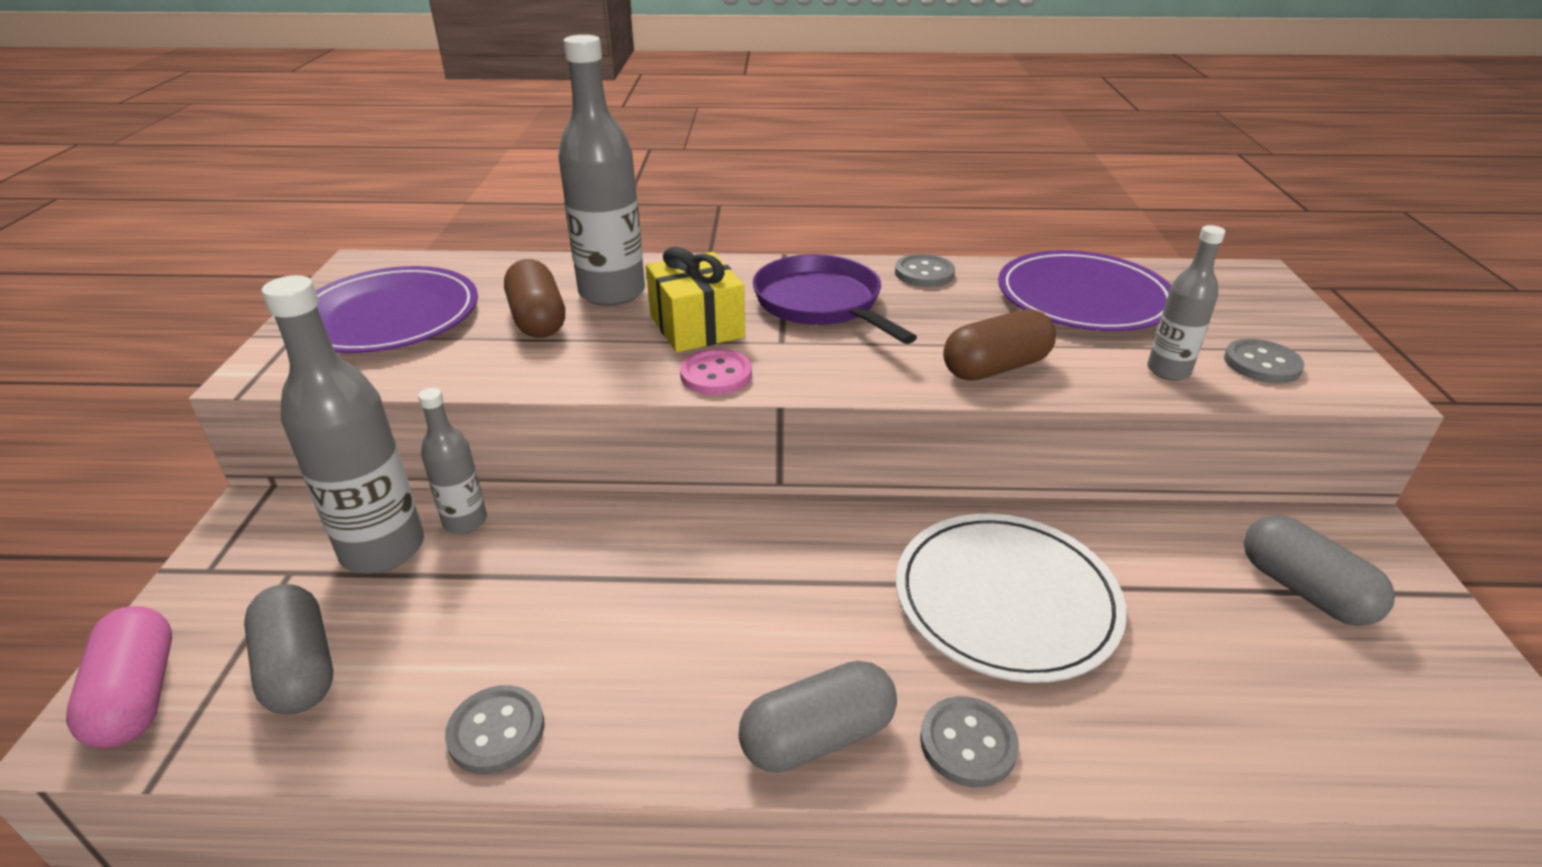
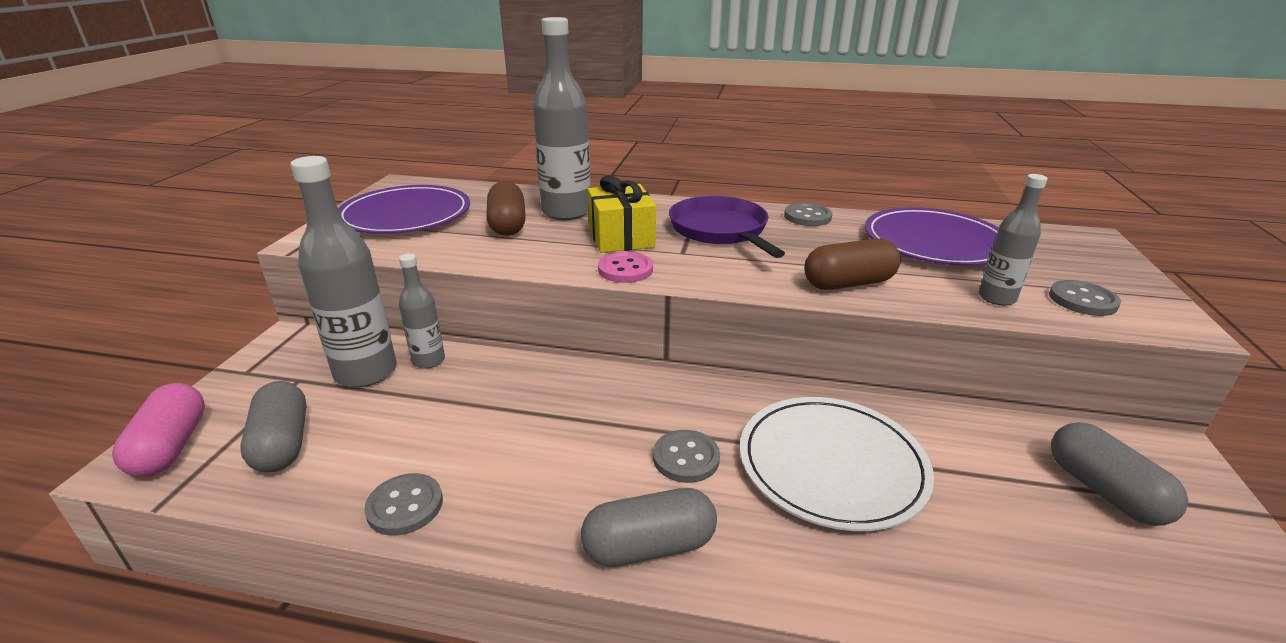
camera: 10 degrees right, 5 degrees down
grey button [920,696,1019,787] -> grey button moved to [653,430,720,483]

